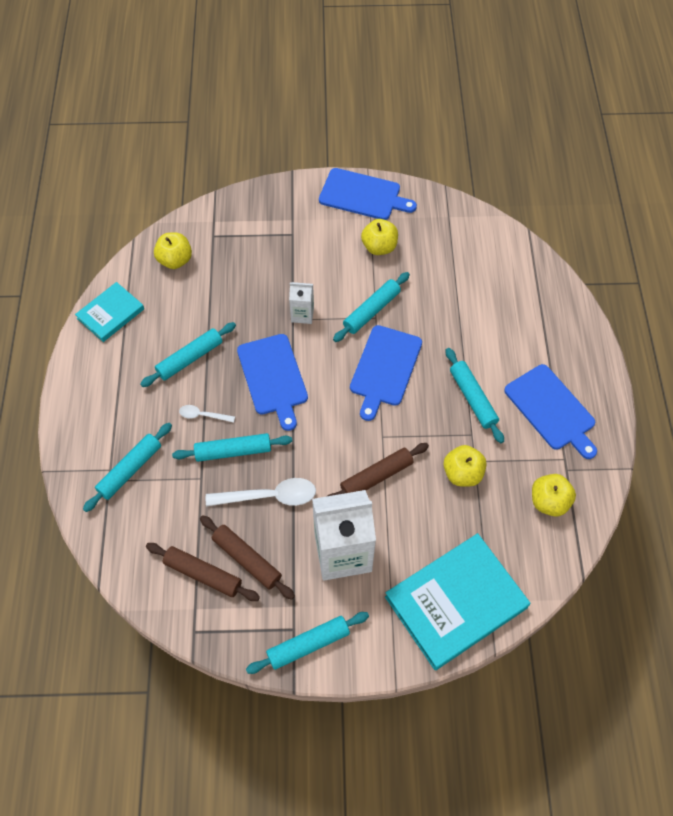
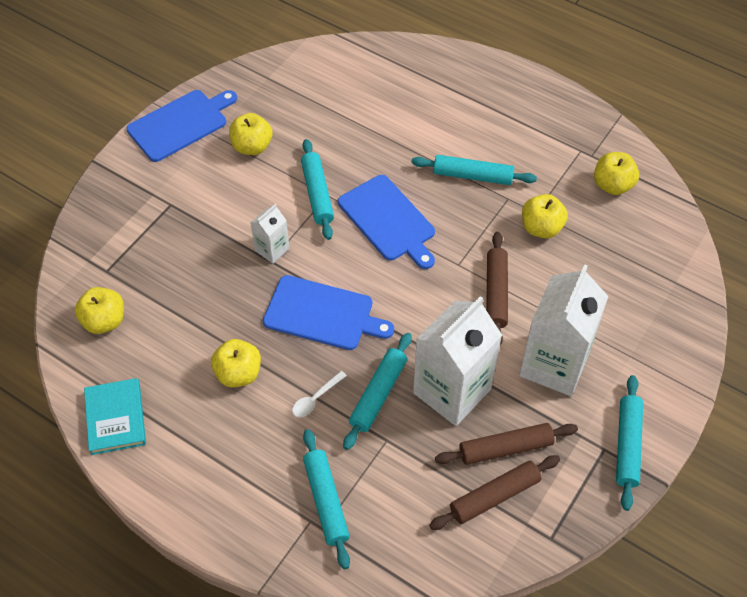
camera: 55 degrees left, 5 degrees down
turquoise rolling pin [140,322,236,387] -> yellow apple [211,339,261,388]
white spoon [206,478,316,506] -> white carton [413,296,502,426]
turquoise book [385,533,530,670] -> none
blue cutting board [504,364,597,459] -> none

